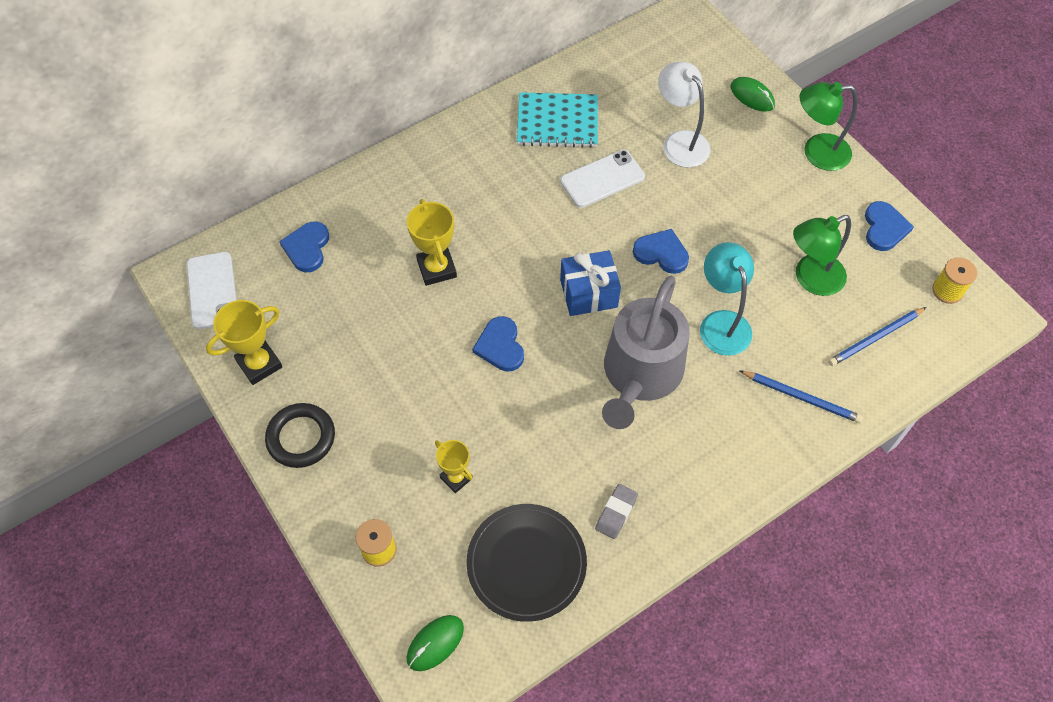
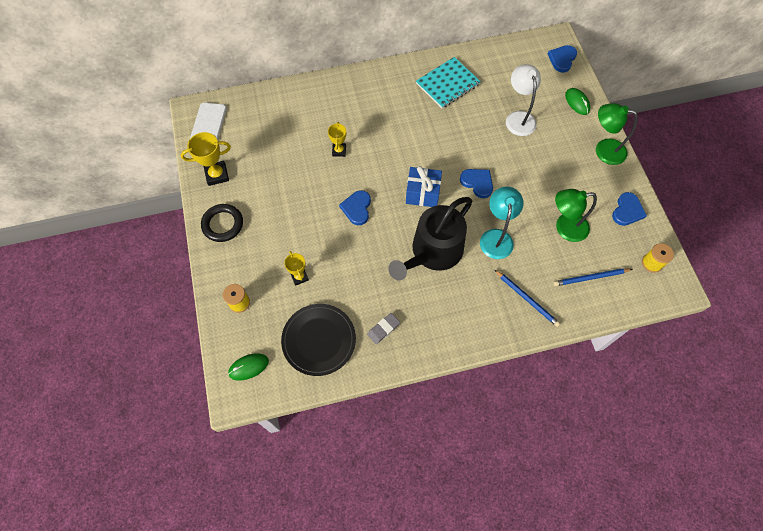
camera: 20 degrees right, 5 degrees up
blue heart [279,221,329,272] -> blue heart moved to [548,45,577,73]
yellow trophy [407,199,457,286] -> yellow trophy [328,122,346,157], size x0.65
turquoise notebook [517,92,598,148] -> turquoise notebook turned 60 degrees counterclockwise [416,57,481,108]
white phone [560,150,645,208] -> none
grey watering can [602,276,690,429] -> black watering can [388,197,473,280]

